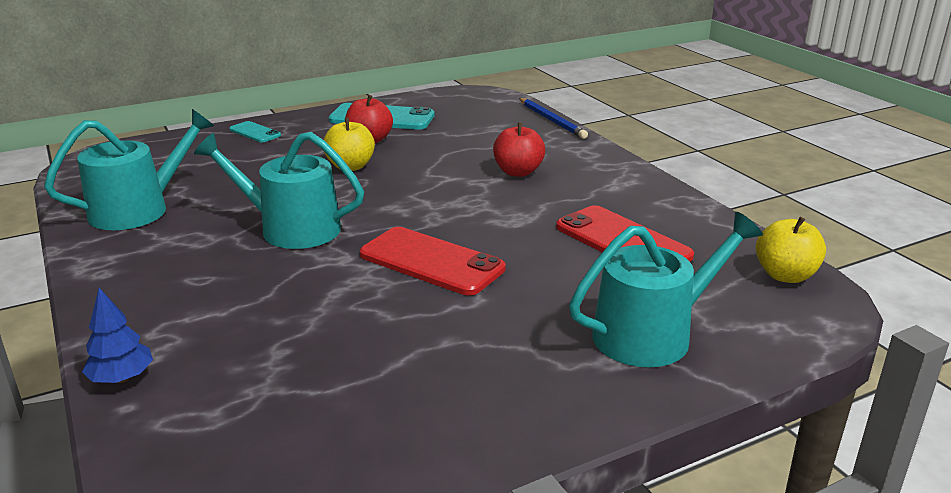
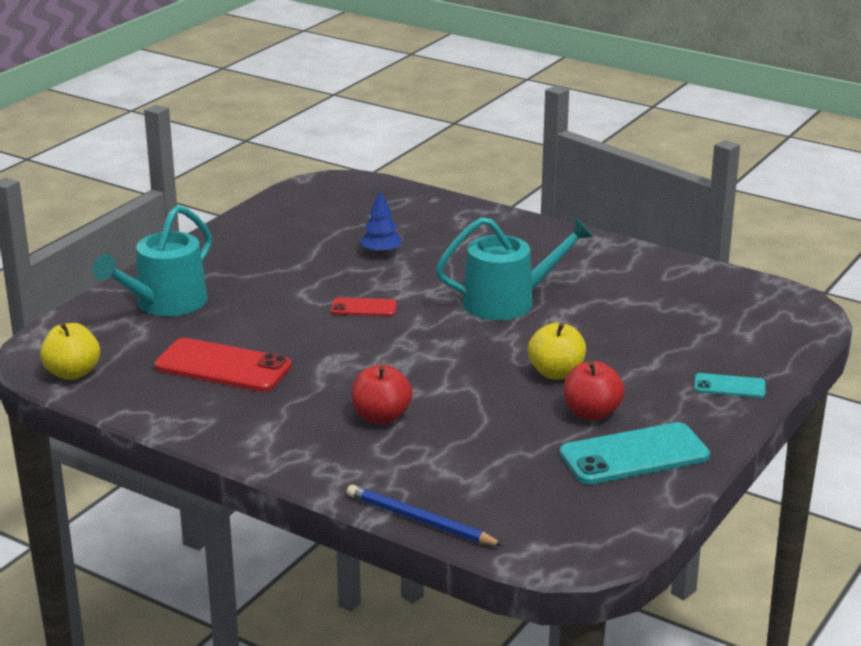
camera: 150 degrees right, 0 degrees up
turquoise watering can [44,109,214,230] -> none
blue tree [82,288,153,383] -> blue tree moved to [360,190,402,255]
red phone [360,227,506,295] -> red phone [331,298,397,316], size x0.53

